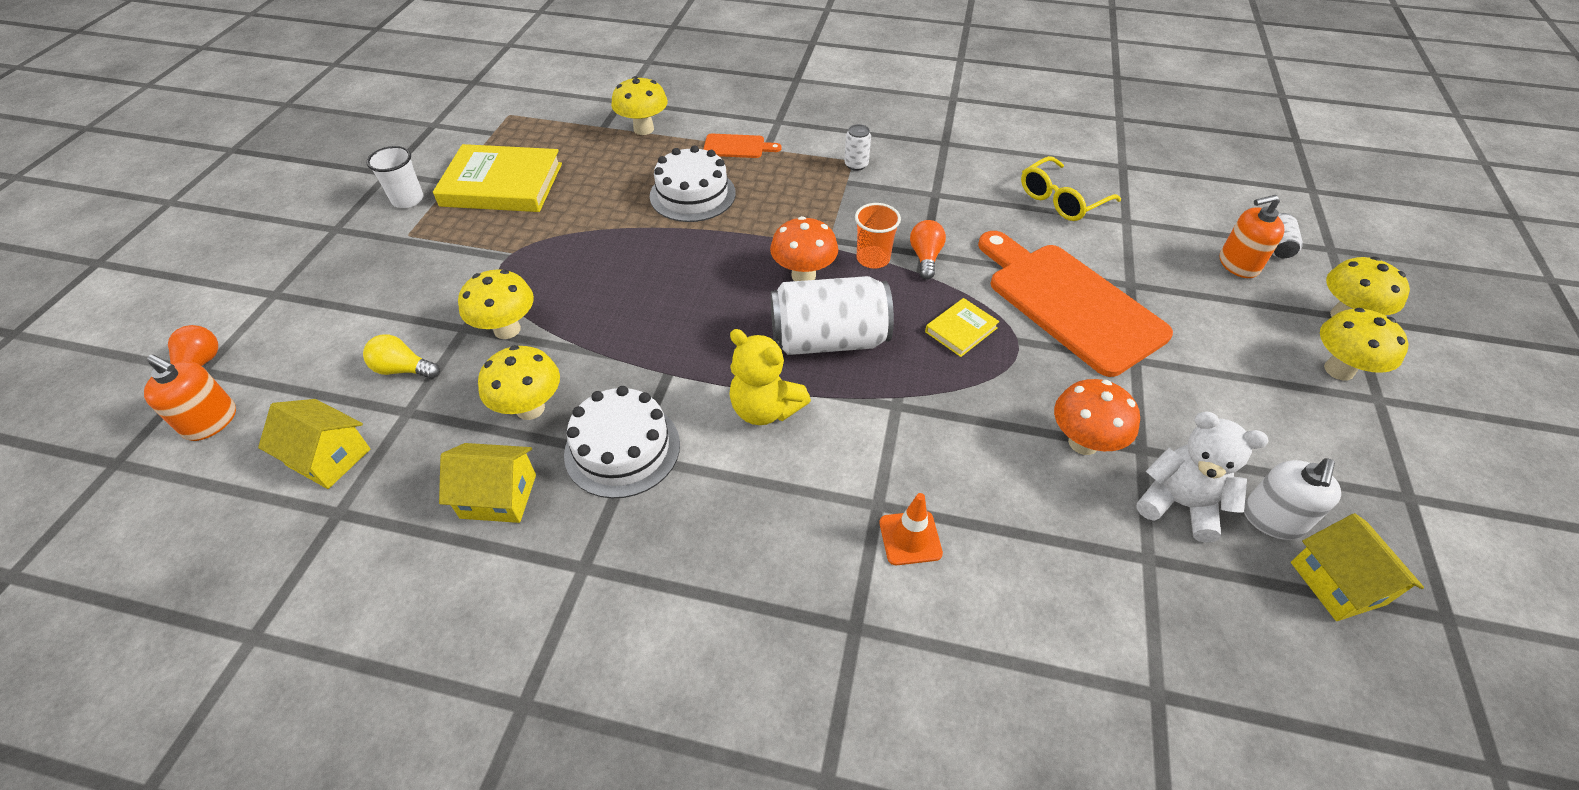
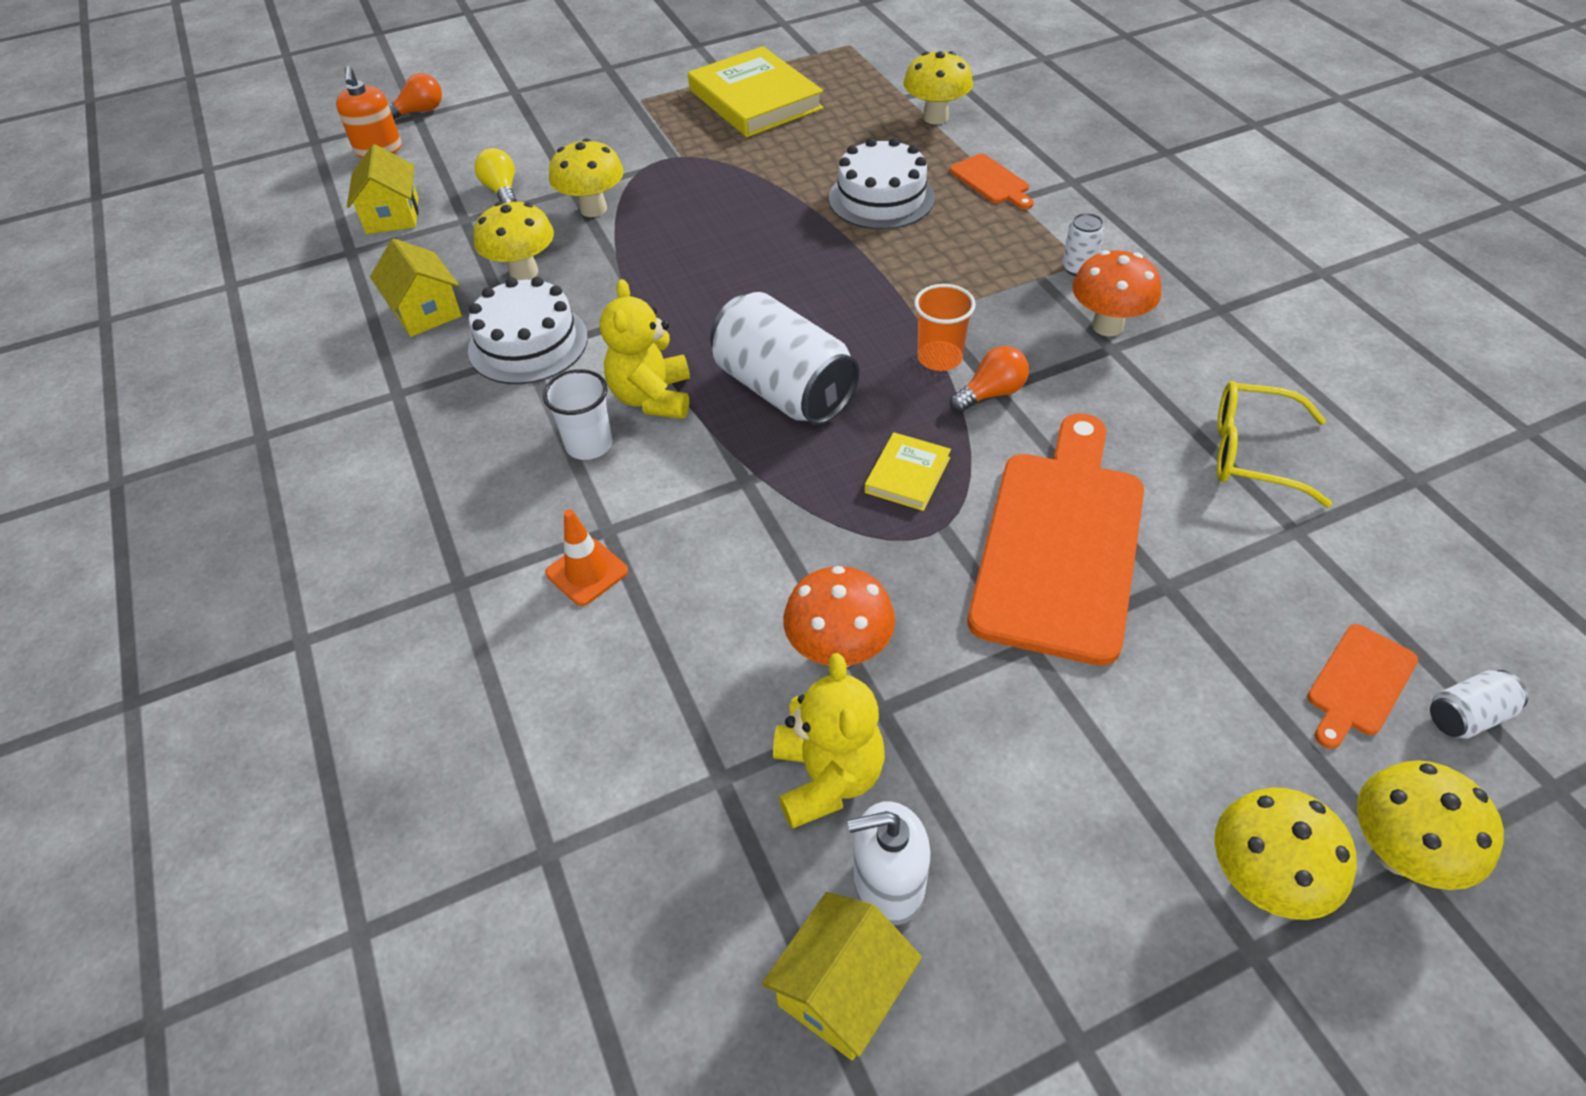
camera: 55 degrees right, 0 degrees up
white cup [366,146,424,208] -> white cup moved to [543,369,613,460]
orange mushroom [770,216,838,281] -> orange mushroom moved to [1072,250,1161,336]
yellow book [925,298,999,357] -> yellow book turned 75 degrees counterclockwise [865,432,951,511]
white teddy bear [1136,412,1269,543] -> yellow teddy bear [773,653,885,829]
orange soap dispenser [1220,195,1285,278] -> orange cutting board [1307,624,1418,749]

